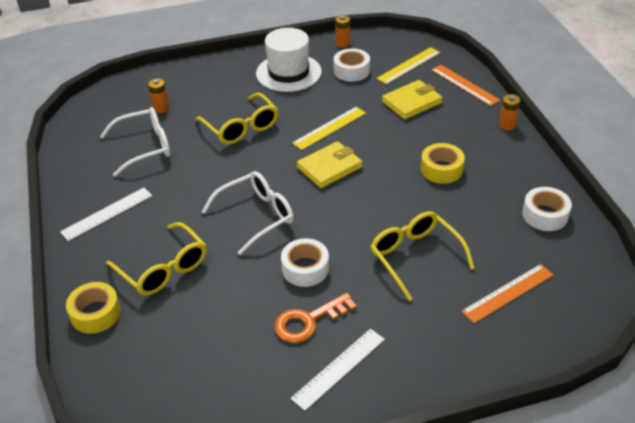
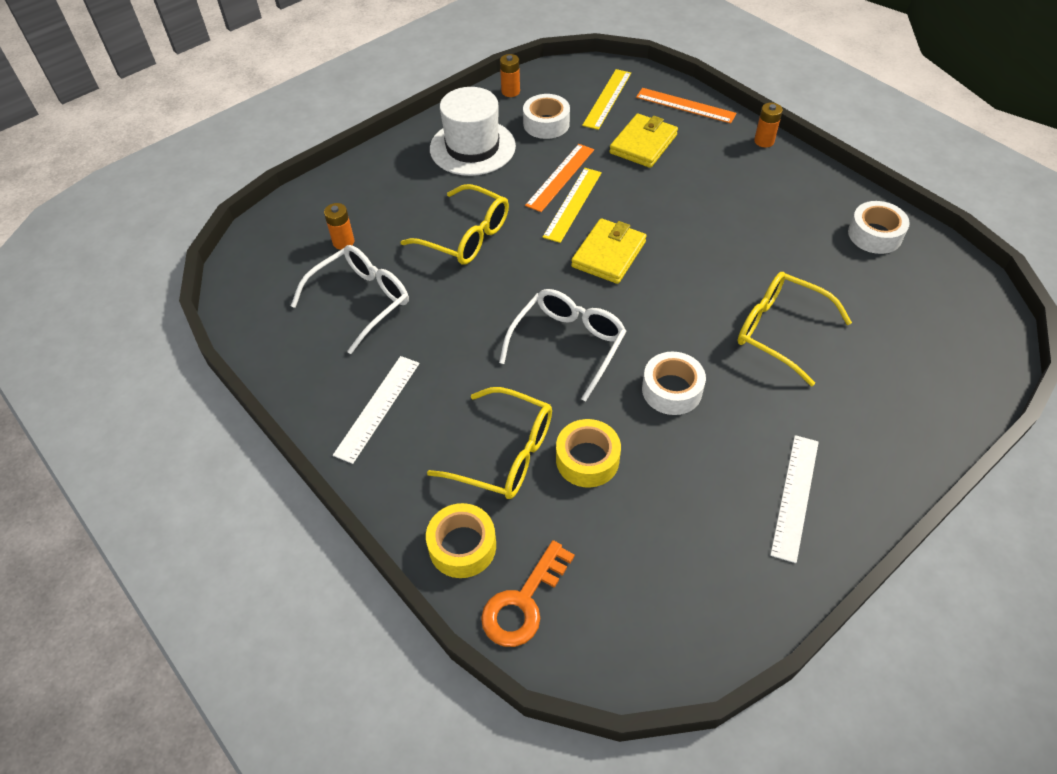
camera: 25 degrees left, 10 degrees up
orange key [274,293,357,343] -> orange key moved to [481,540,575,647]
yellow tape [421,143,465,184] -> yellow tape moved to [556,419,621,487]
orange ruler [461,264,554,323] -> orange ruler moved to [525,144,594,212]

